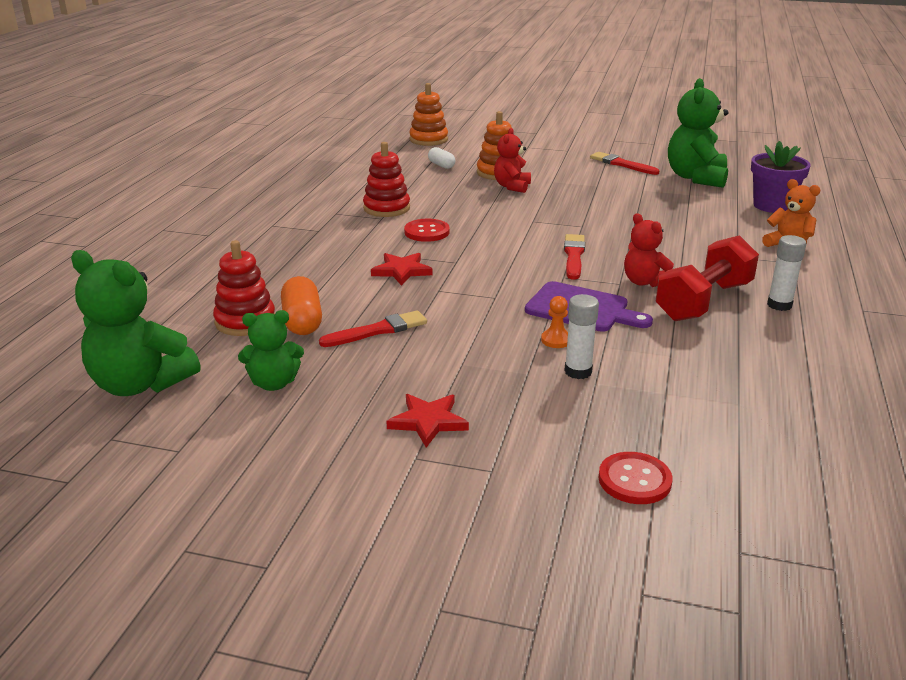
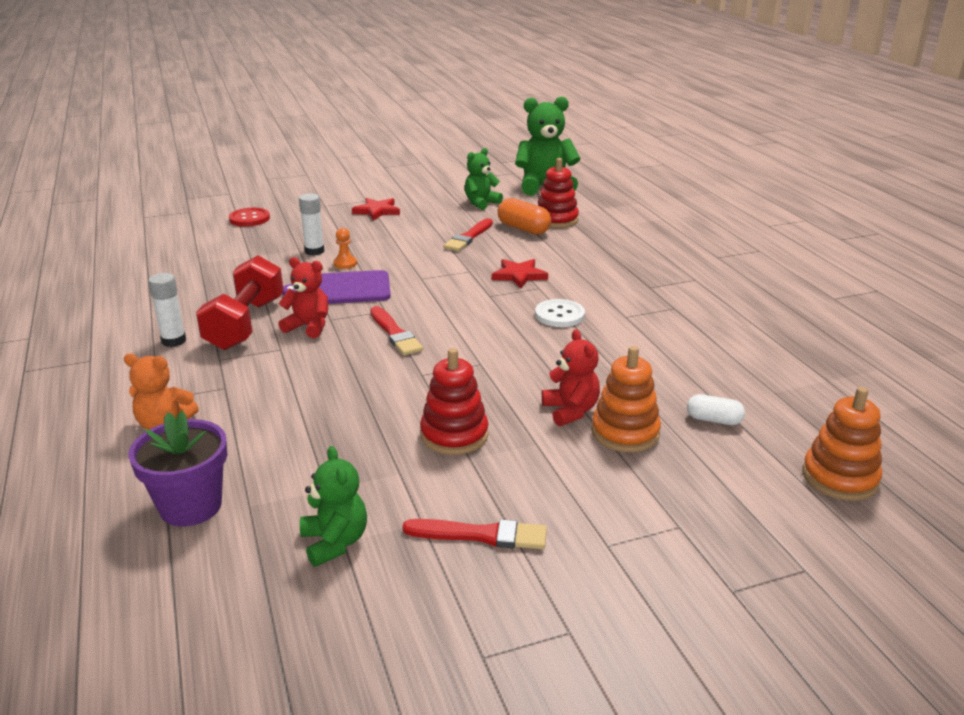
camera: 145 degrees right, 0 degrees up
red stacking toy [363,142,410,217] -> red stacking toy moved to [420,348,488,455]
red button [404,219,450,242] -> white button [535,299,585,327]
green teddy bear [668,78,729,188] -> green teddy bear [300,446,367,567], size x0.59

